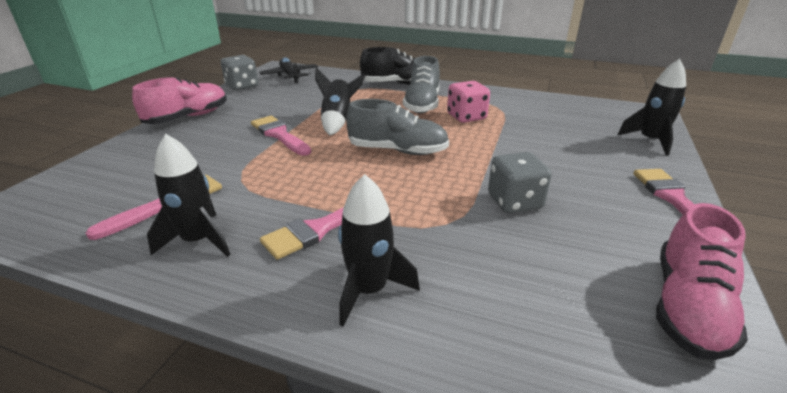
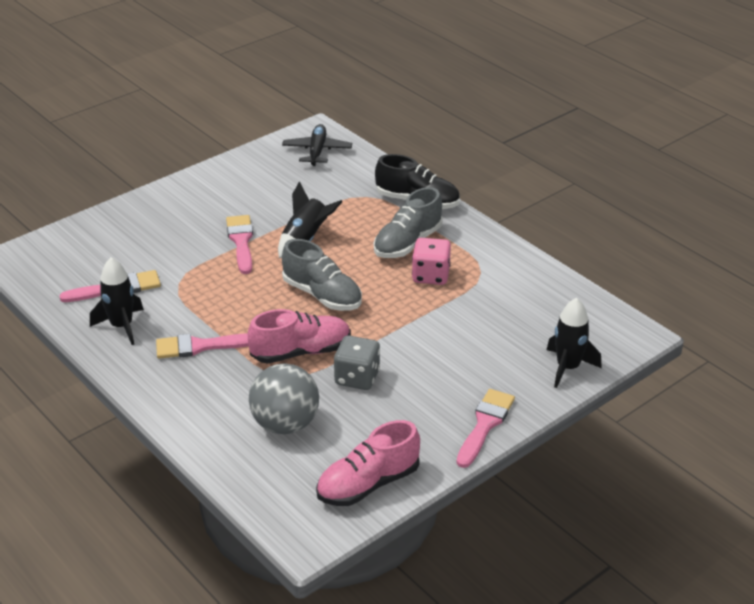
camera: 30 degrees right, 5 degrees up
pink shoe [132,77,227,124] -> pink shoe moved to [248,309,351,364]
grey dice [220,55,258,90] -> none
black rocket [338,174,420,326] -> none
none -> grey ball [249,363,319,434]

